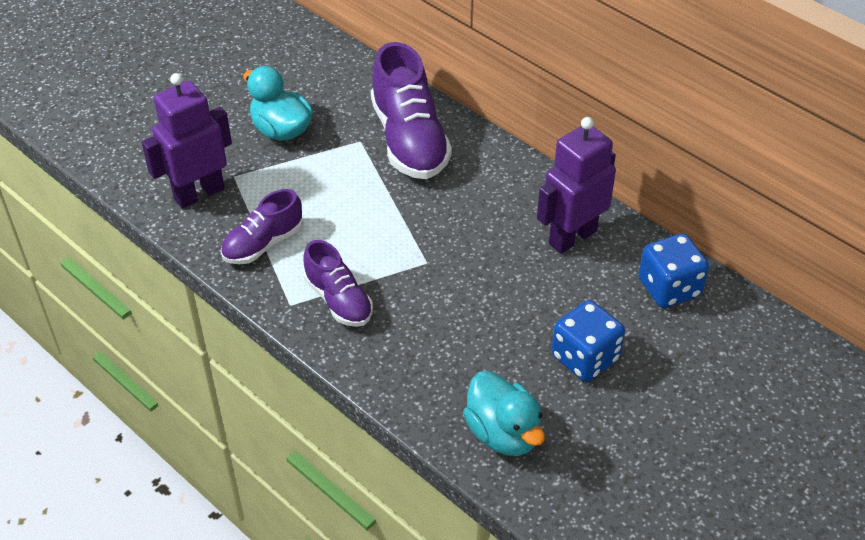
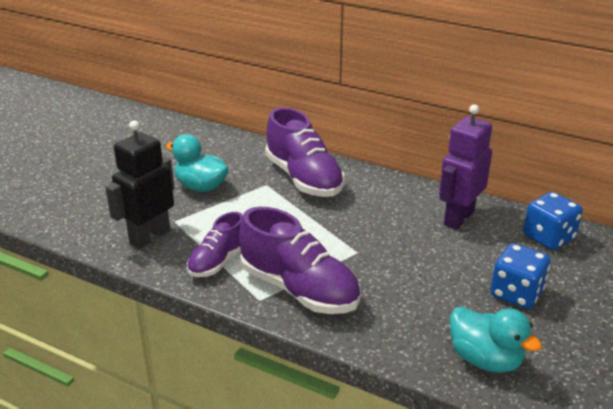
camera: 15 degrees left, 15 degrees down
purple robot [142,73,232,209] -> black robot [105,120,174,249]
purple shoe [304,240,373,327] -> purple shoe [239,207,360,314], size x1.69

